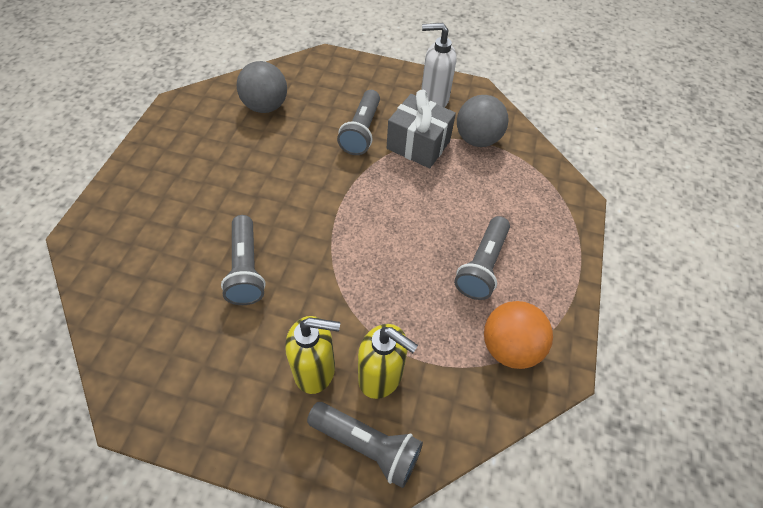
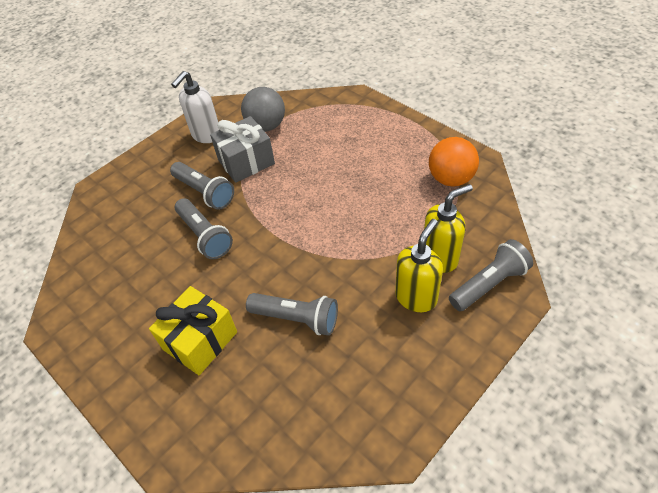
camera: 55 degrees left, 5 degrees down
grey ball [236,61,287,113] -> none
grey flashlight [454,216,510,300] -> grey flashlight moved to [175,198,233,259]
none -> yellow gift [149,286,237,375]

